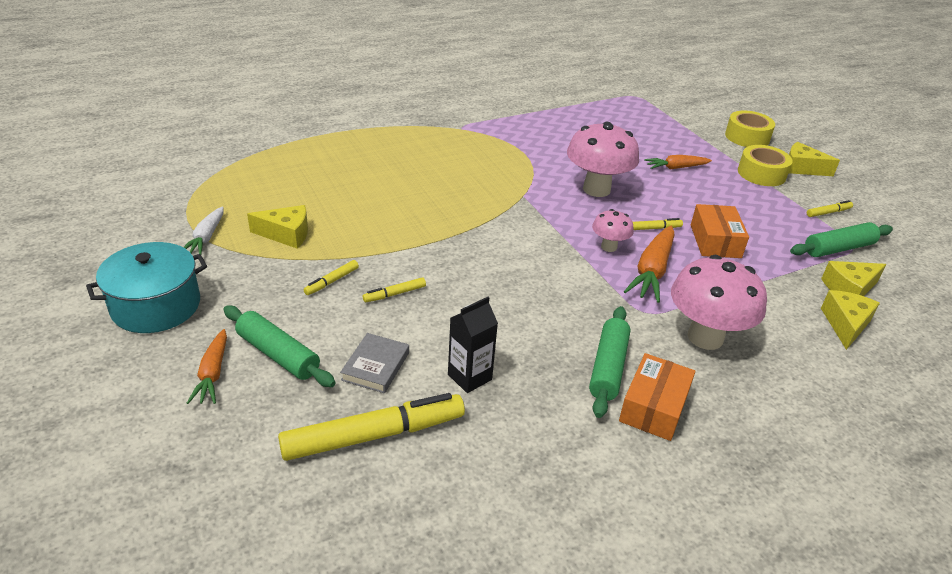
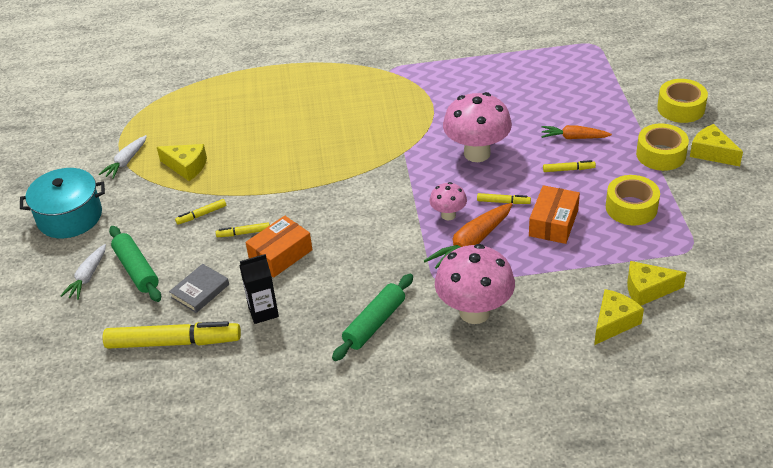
camera: 25 degrees right, 5 degrees up
orange carrot [187,329,227,404] -> white carrot [60,244,106,300]
orange box [619,353,695,441] -> orange box moved to [246,216,312,278]
green rolling pin [790,222,893,257] -> none
yellow marker [807,200,853,217] -> yellow marker moved to [543,160,596,172]
none -> yellow tape [606,175,660,226]

